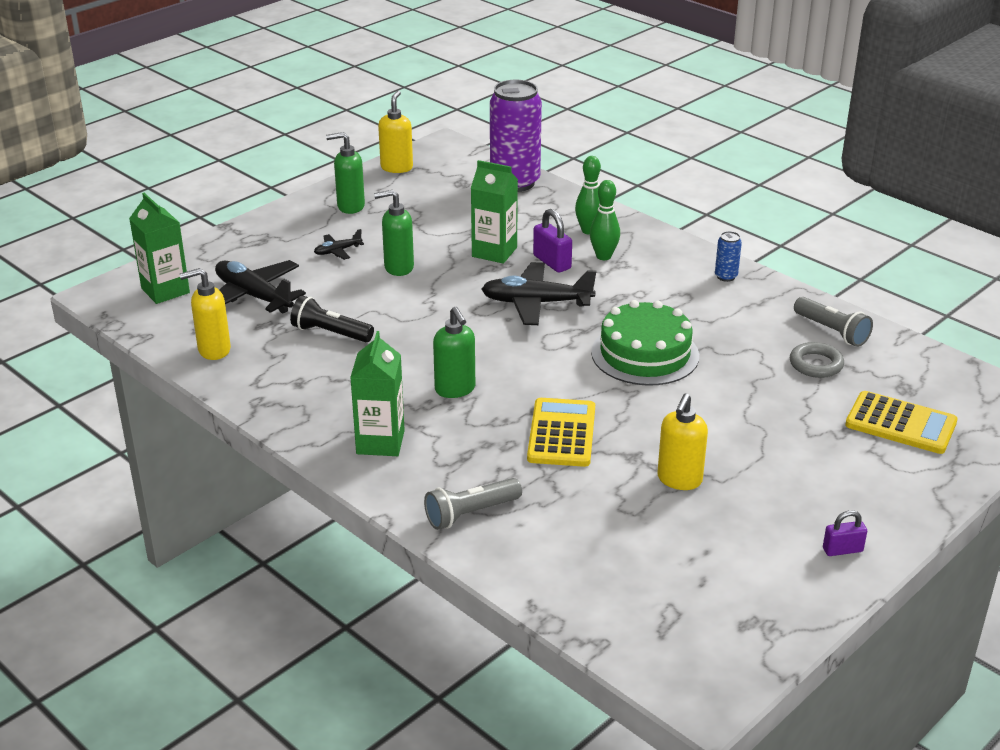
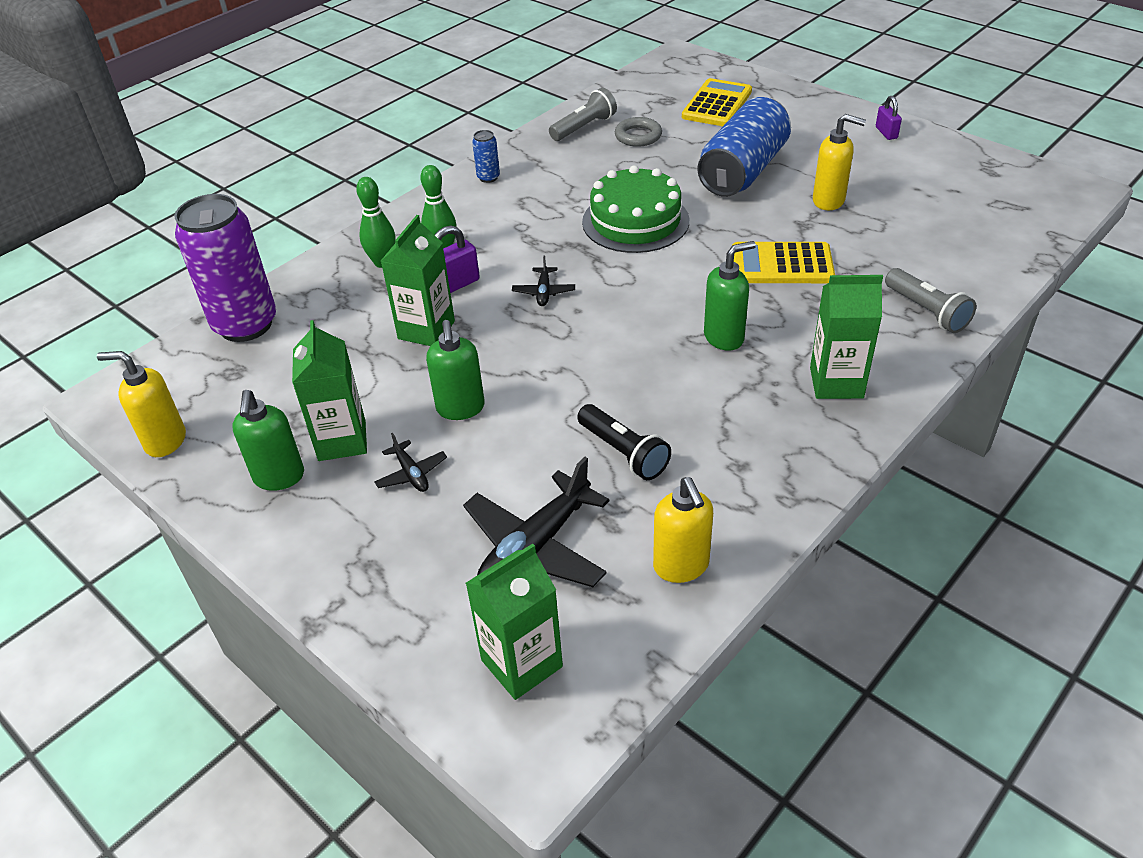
camera: 90 degrees left, 10 degrees up
black flashlight [290,296,374,342] -> black flashlight turned 60 degrees counterclockwise [577,404,671,480]
black plane [482,262,596,325] -> black plane [512,255,575,306], size x0.48
none -> green carton [292,320,367,461]
none -> blue can [697,97,791,197]

